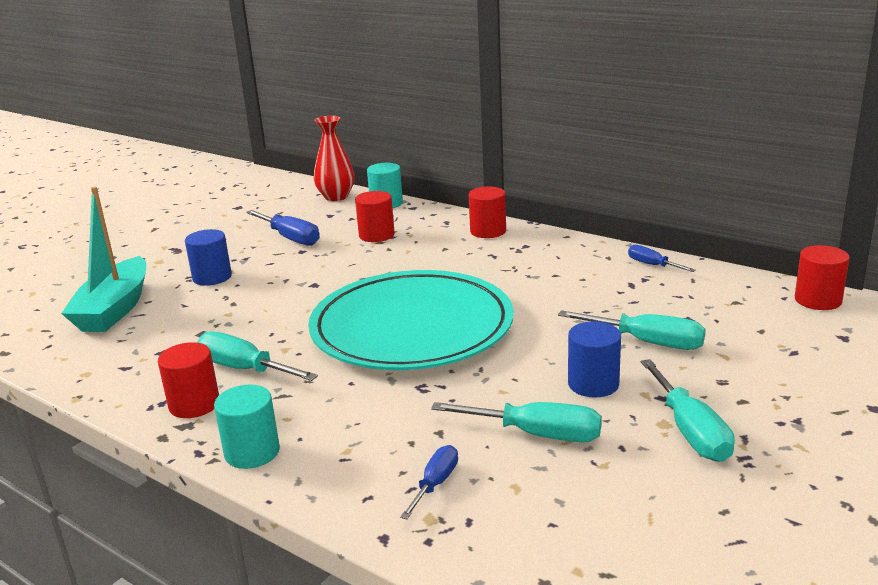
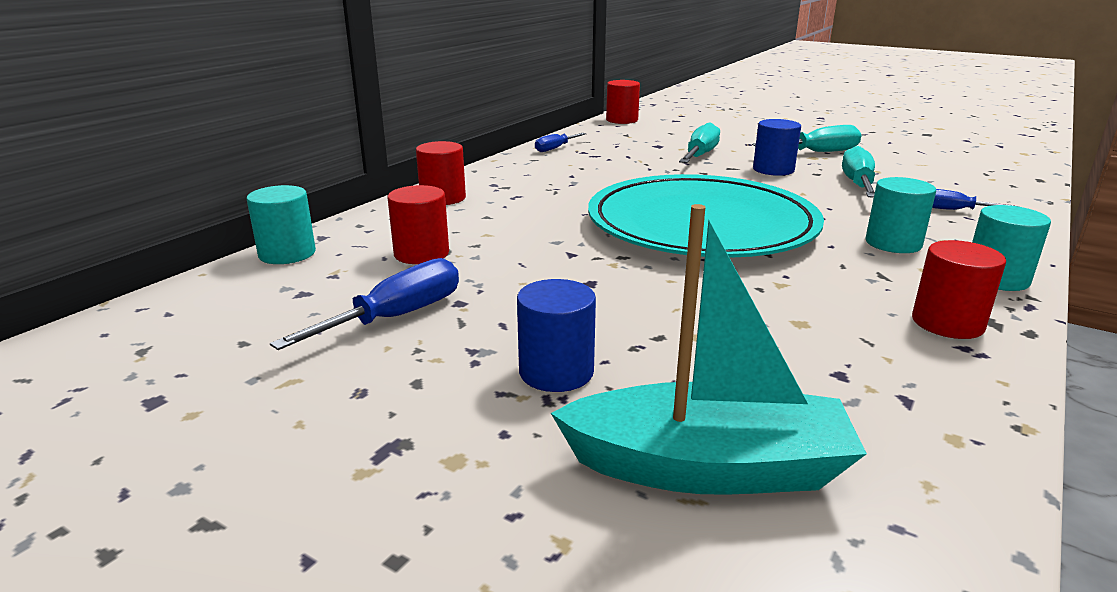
camera: 95 degrees left, 0 degrees up
turquoise screwdriver [197,331,318,381] -> none
red vase [314,116,354,201] -> none
none -> turquoise cylinder [866,177,936,253]

